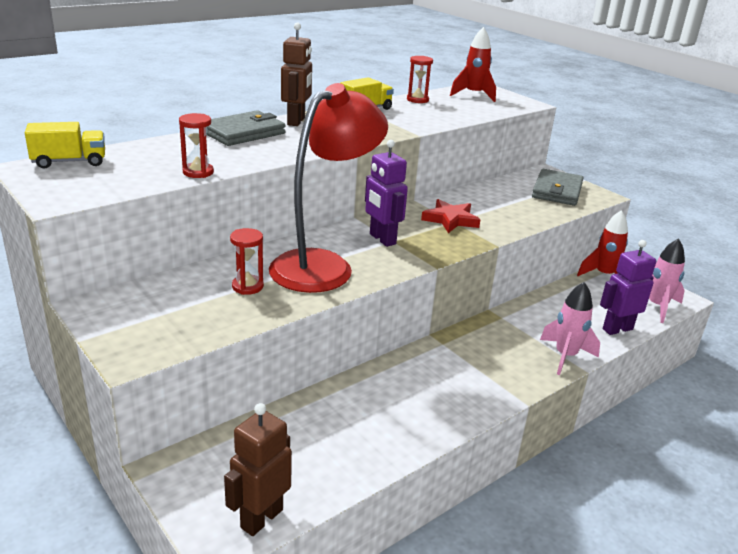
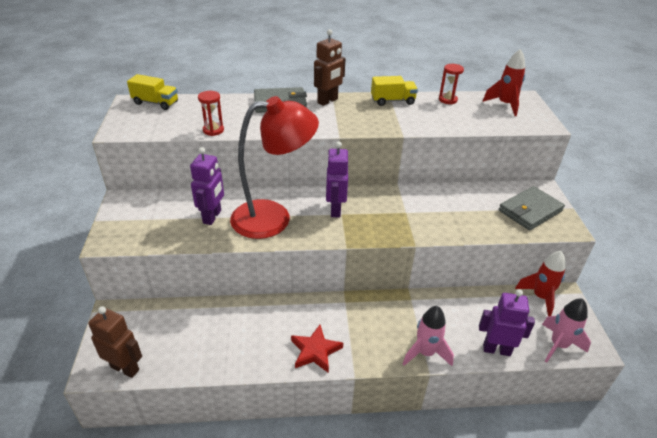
camera: 35 degrees right, 10 degrees up
brown robot [224,403,292,536] -> brown robot turned 45 degrees clockwise [88,306,142,378]
red hourglass [230,228,264,295] -> purple robot [190,147,224,225]
red star [421,199,480,233] -> red star moved to [291,325,343,373]

